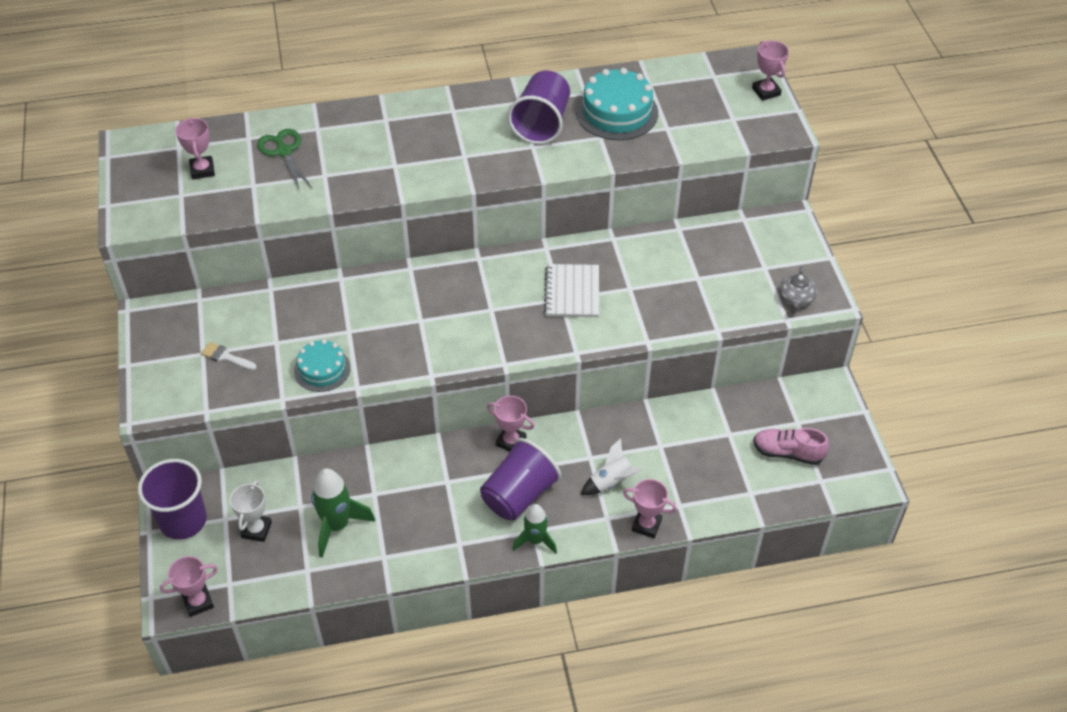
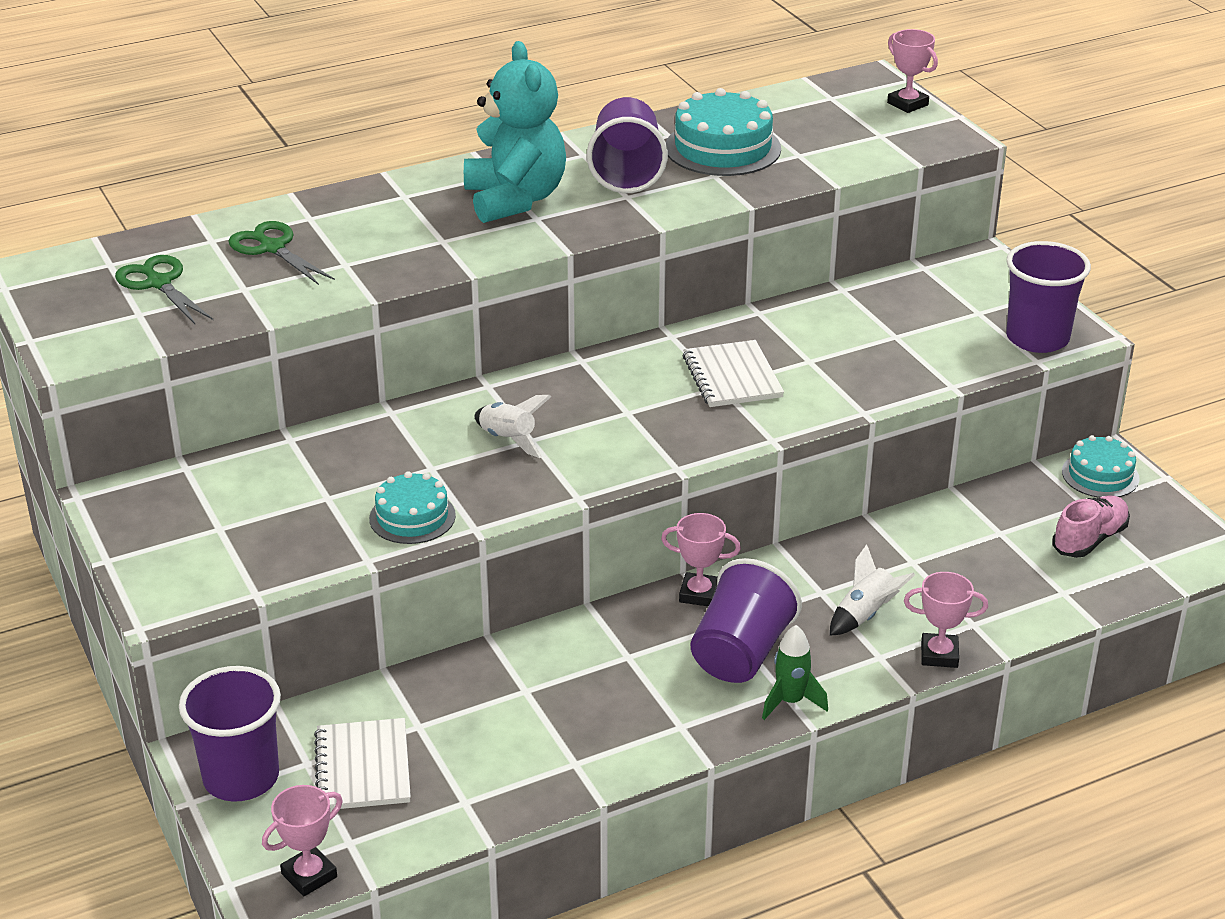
camera: 15 degrees left, 15 degrees down
pink trophy [175,117,215,180] -> green scissors [115,255,213,324]
white brush [201,342,257,370] -> none
white trophy [230,480,272,542] -> white notebook [314,718,411,810]
green rocket [311,468,375,558] -> none
pink shoe [753,428,829,465] -> pink shoe turned 135 degrees clockwise [1052,496,1130,558]
grey teapot [779,266,817,312] -> purple cup [1006,241,1091,353]
none -> turquoise teddy bear [464,41,566,223]
none -> white rocket [475,395,551,458]
none -> turquoise cake [1062,435,1140,498]

